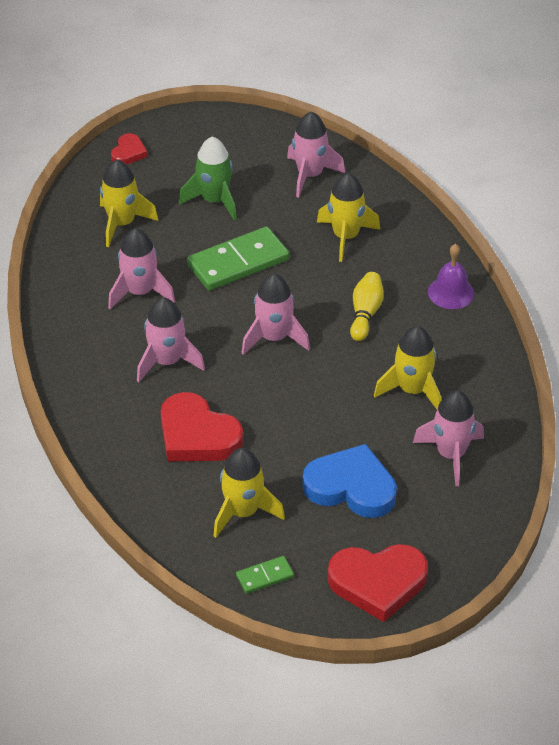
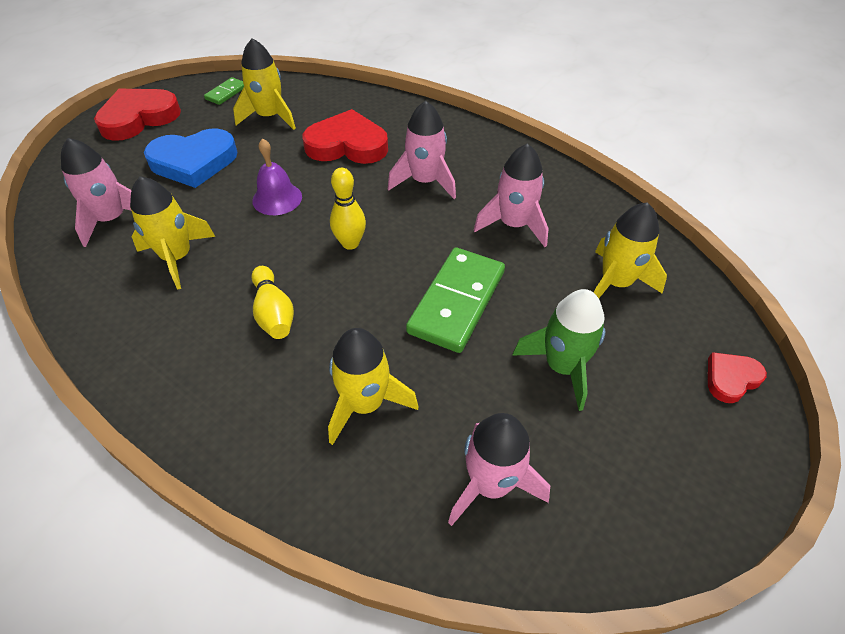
camera: 145 degrees right, 5 degrees up
red heart [111,133,148,165] -> red heart turned 75 degrees clockwise [708,352,767,403]
pink rocket [242,274,310,355] -> yellow bowling pin [330,168,366,250]
purple bell [428,244,474,309] -> purple bell moved to [252,138,302,215]

